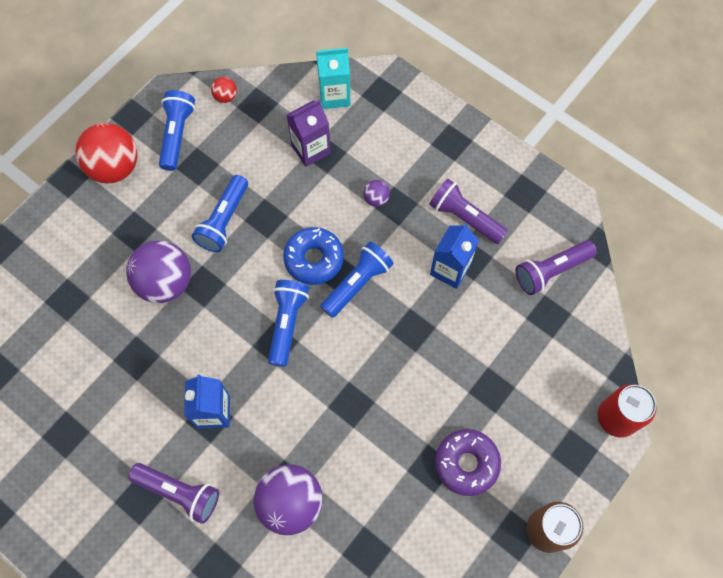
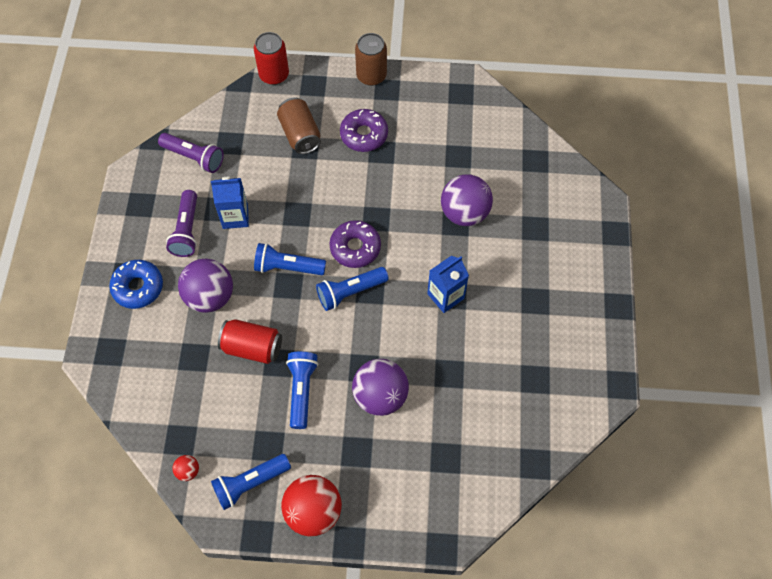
camera: 125 degrees left, 5 degrees down
purple flashlight [128,463,219,524] -> none
blue flashlight [192,175,248,252] -> blue flashlight turned 75 degrees counterclockwise [286,352,318,429]
blue donut [283,227,344,285] -> blue donut moved to [109,260,163,309]
purple carton [286,99,331,167] -> none
turquoise carton [316,48,350,109] -> none
purple ball [363,180,390,207] -> purple ball [178,259,233,313], size x2.24
none -> red can [218,319,282,364]
none -> brown can [277,97,321,154]
none -> purple donut [329,220,381,268]

